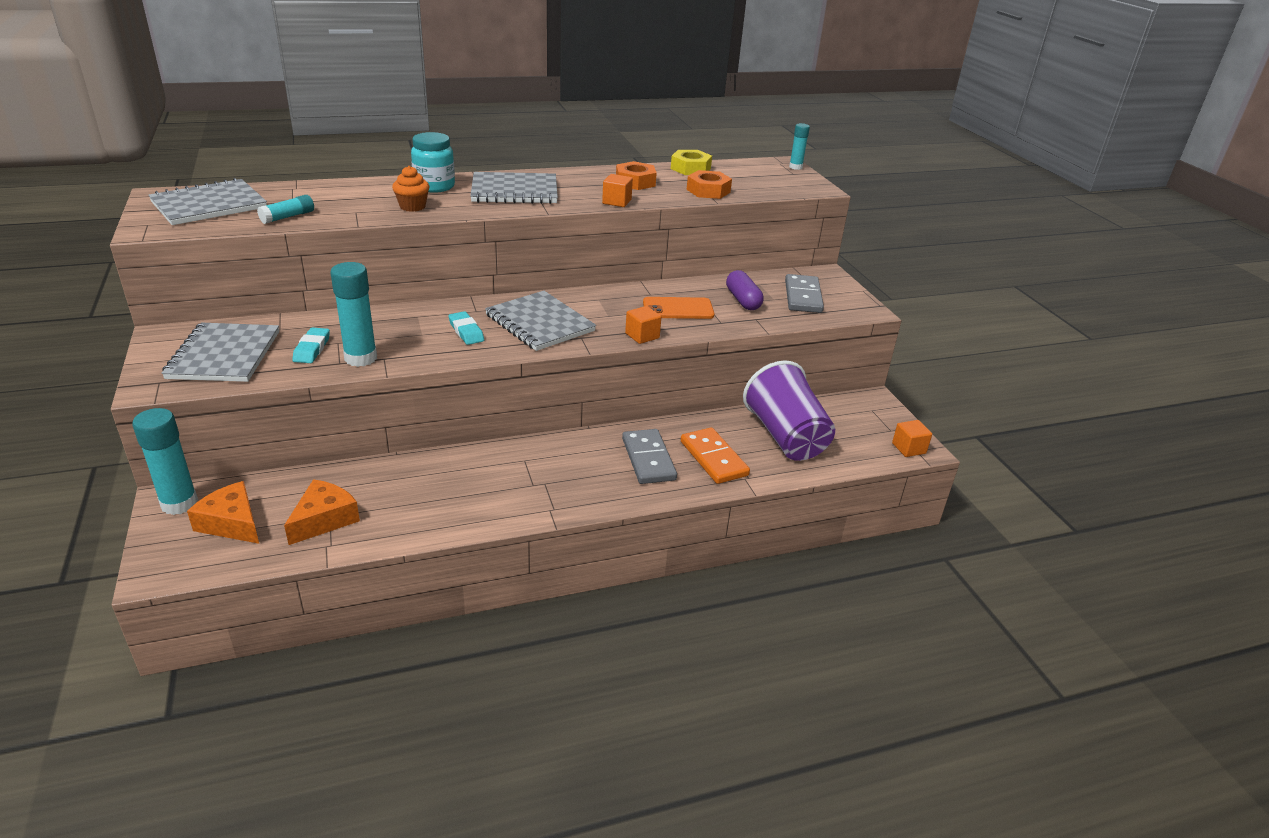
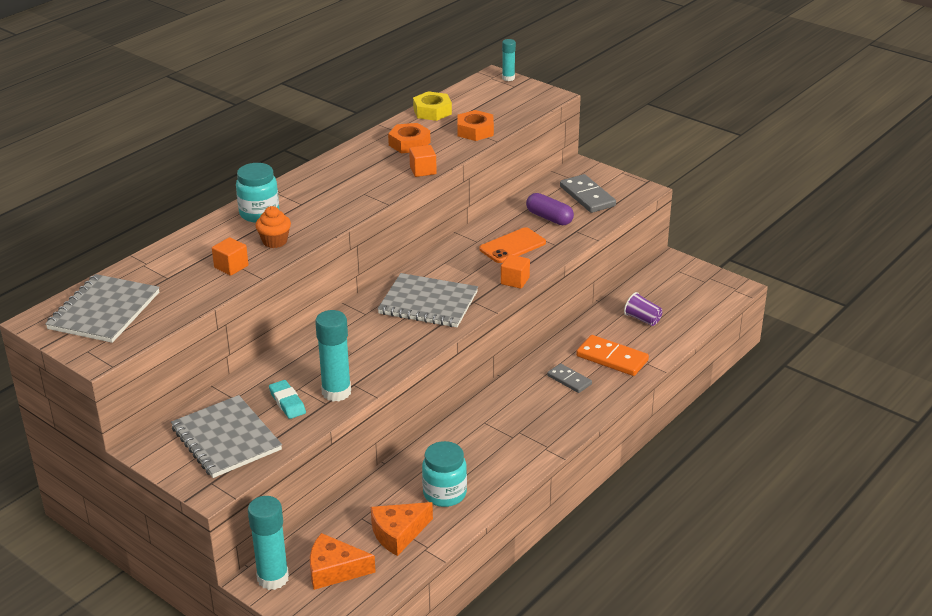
camera: 30 degrees left, 0 degrees up
turquoise glue stick [257,195,314,224] -> none
orange cheese [284,479,360,545] -> orange cheese turned 120 degrees counterclockwise [371,502,433,556]
turquoise eraser [448,311,484,345] -> none
grey notebook [470,172,558,204] -> none
grey domino [622,429,677,484] -> grey domino [547,363,592,393], size x0.63
purple cup [743,360,835,461] -> purple cup [624,292,662,326], size x0.43
orange cube [892,420,932,457] -> orange cube moved to [212,237,249,276]
none -> turquoise jar [422,441,467,507]

